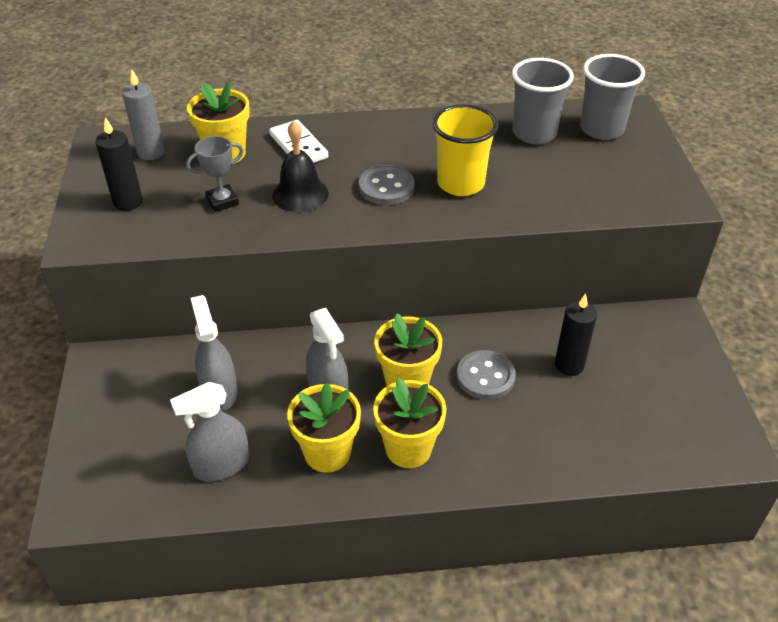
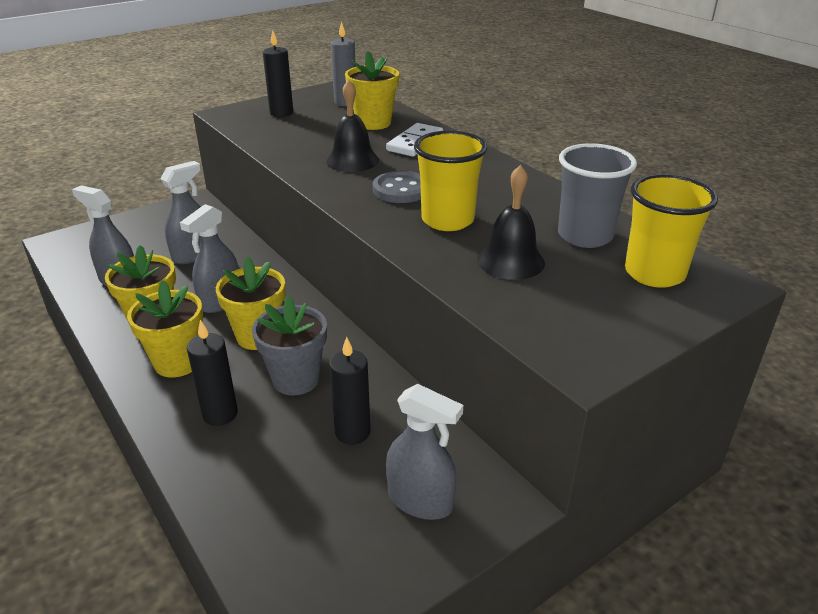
camera: 60 degrees right, 10 degrees down
grey trophy [186,136,244,212] -> none
grey button [457,350,516,400] -> grey flower pot [252,296,327,396]
grey cup [580,54,645,140] -> yellow cup [625,174,718,288]
none -> black candle [187,320,238,426]
none -> grey spray bottle [386,384,463,520]
none -> black bell [477,165,545,280]

